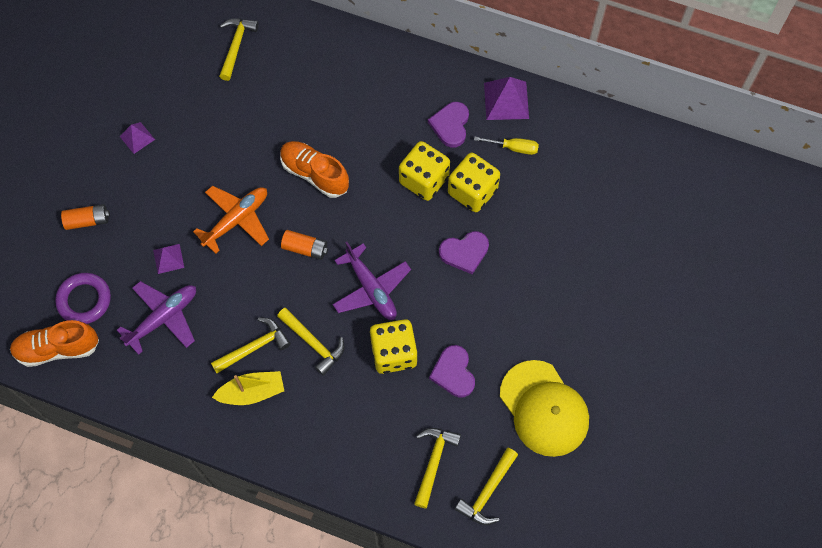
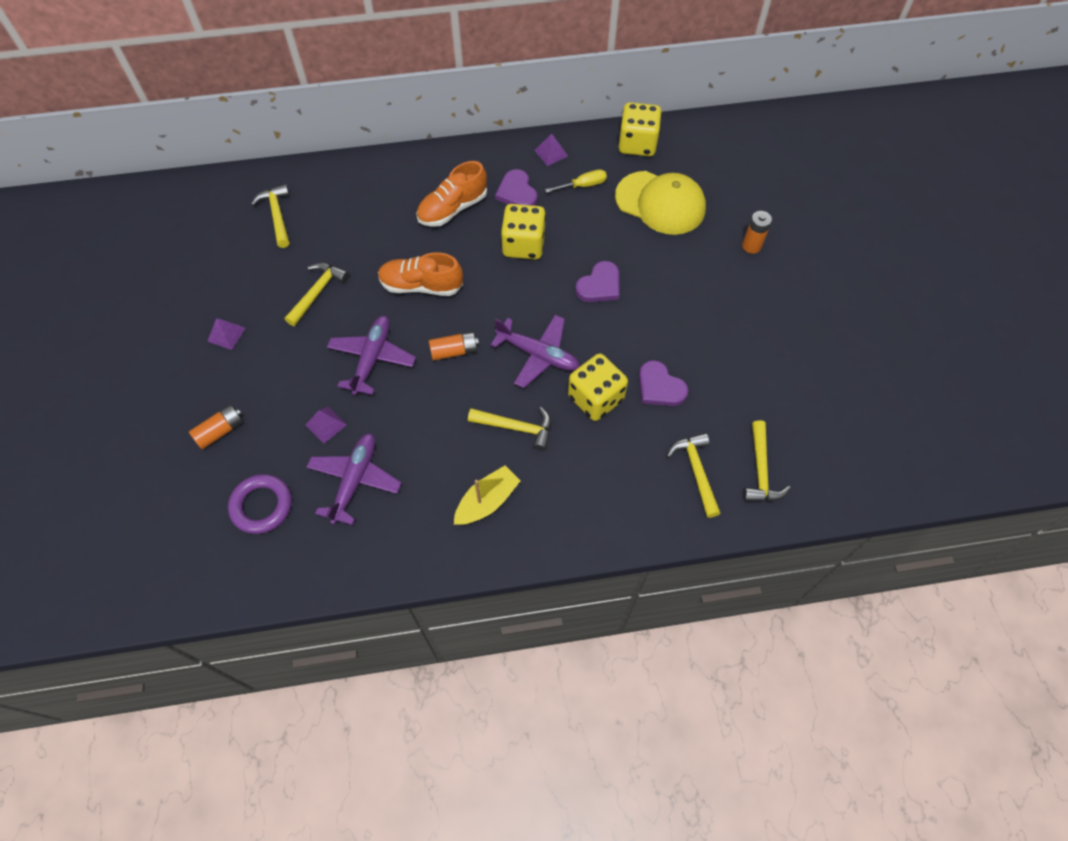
camera: 30 degrees left, 5 degrees down
orange shoe [10,320,99,367] -> orange shoe moved to [416,161,487,227]
orange plane [193,186,269,254] -> purple plane [327,316,416,395]
yellow hammer [211,317,291,373] -> yellow hammer moved to [285,263,349,326]
yellow dice [448,153,500,212] -> yellow dice moved to [619,102,662,156]
purple pyramid [484,77,529,120] -> purple pyramid [534,134,568,166], size x0.60
yellow cap [500,360,589,457] -> yellow cap moved to [615,171,706,235]
none -> orange battery [742,211,772,254]

